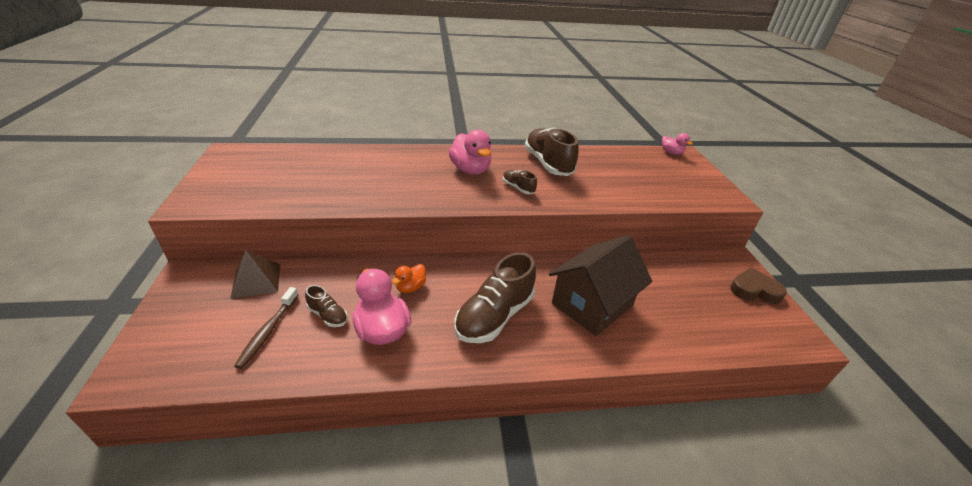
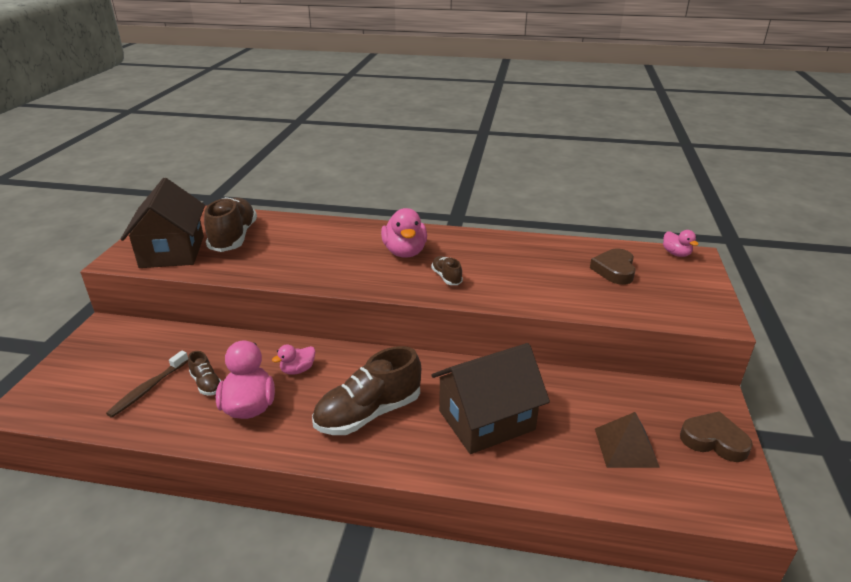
camera: 20 degrees right, 5 degrees down
brown pyramid [230,250,280,299] -> brown pyramid moved to [595,412,660,468]
orange duck [392,264,426,293] -> pink duck [272,344,315,375]
brown shoe [524,128,579,176] -> brown shoe moved to [204,197,257,252]
none -> brown house [120,178,205,268]
none -> brown heart [590,249,636,285]

